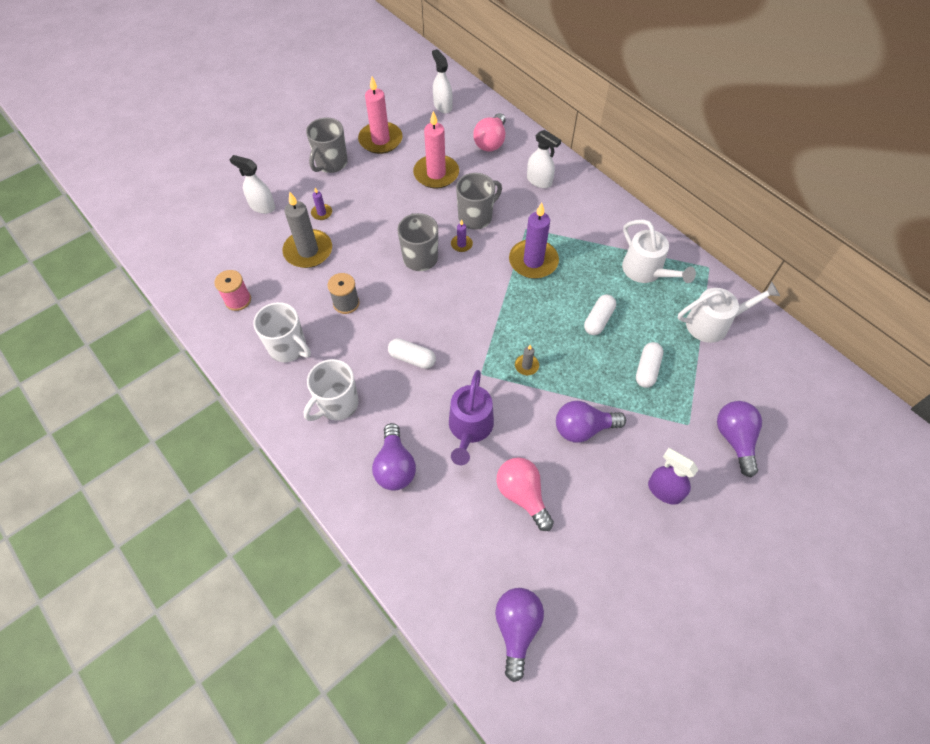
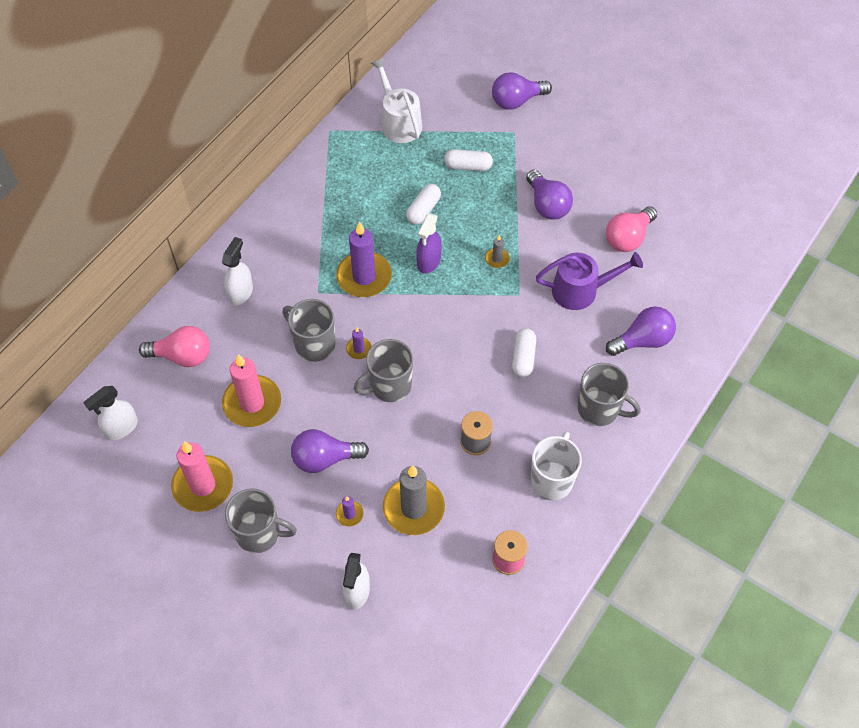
camera: 105 degrees left, 0 degrees up
white mug [304,359,359,421] -> grey mug [578,363,641,426]
purple light bulb [495,588,544,682] -> purple light bulb moved to [291,429,369,473]
white capsule [584,295,616,335] -> white capsule turned 75 degrees counterclockwise [406,184,441,225]
white watering can [622,220,696,283] -> none
purple spray bottle [648,448,698,505] -> purple spray bottle moved to [416,213,442,274]

